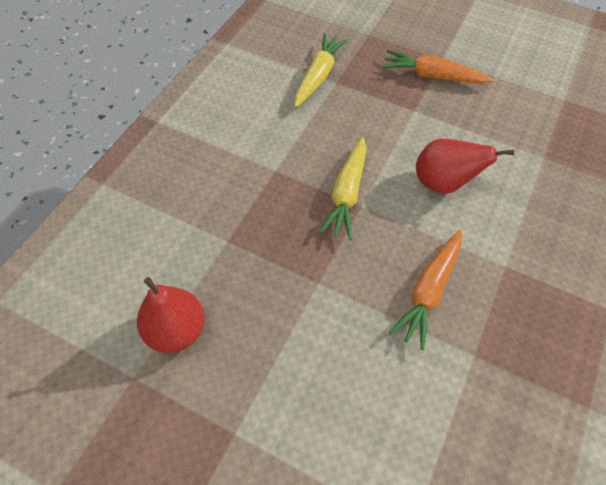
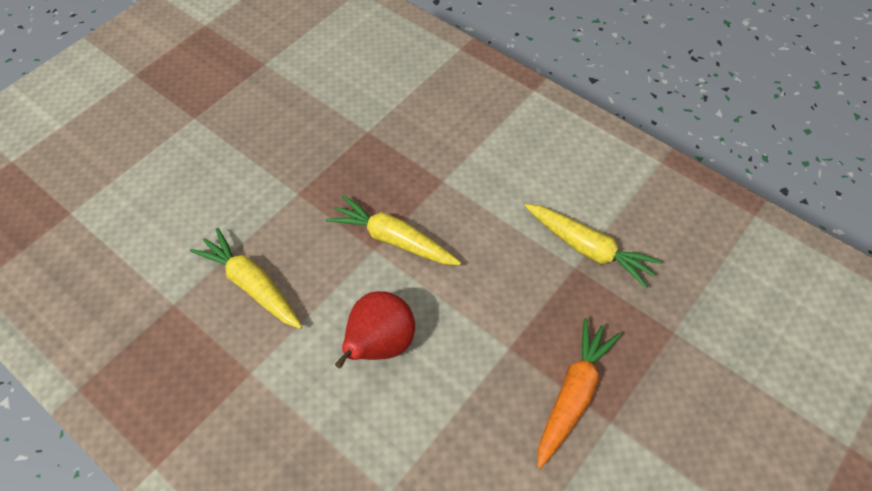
camera: 105 degrees right, 0 degrees up
red pear [137,277,205,353] -> none
orange carrot [389,230,462,350] -> yellow carrot [190,228,302,329]

